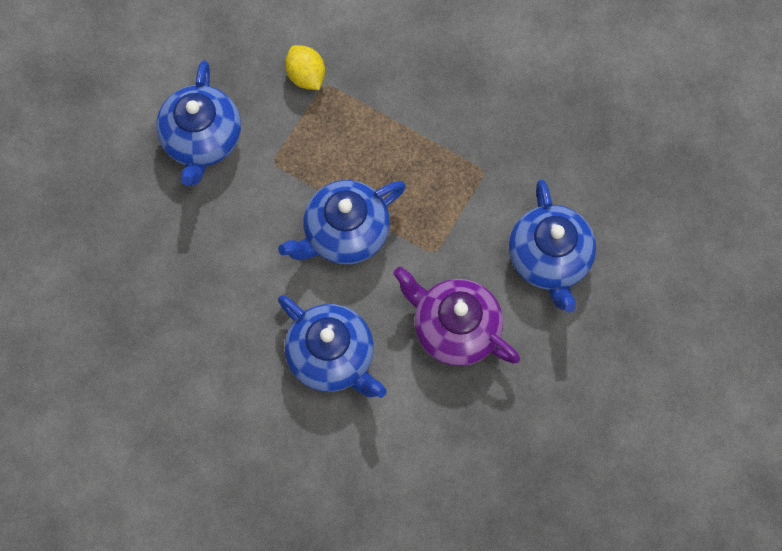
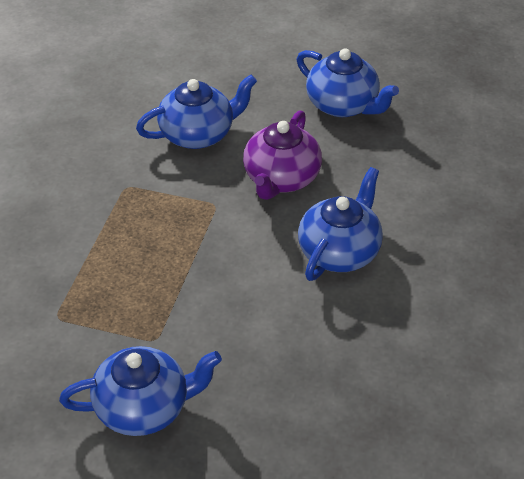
camera: 105 degrees left, 25 degrees down
blue teapot [278,180,406,264] -> blue teapot moved to [297,48,399,117]
yellow lemon [285,45,325,90] -> none

